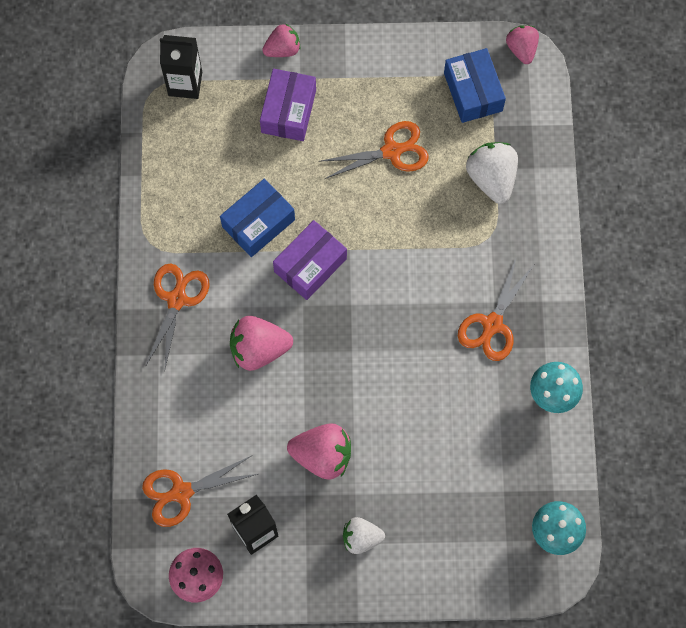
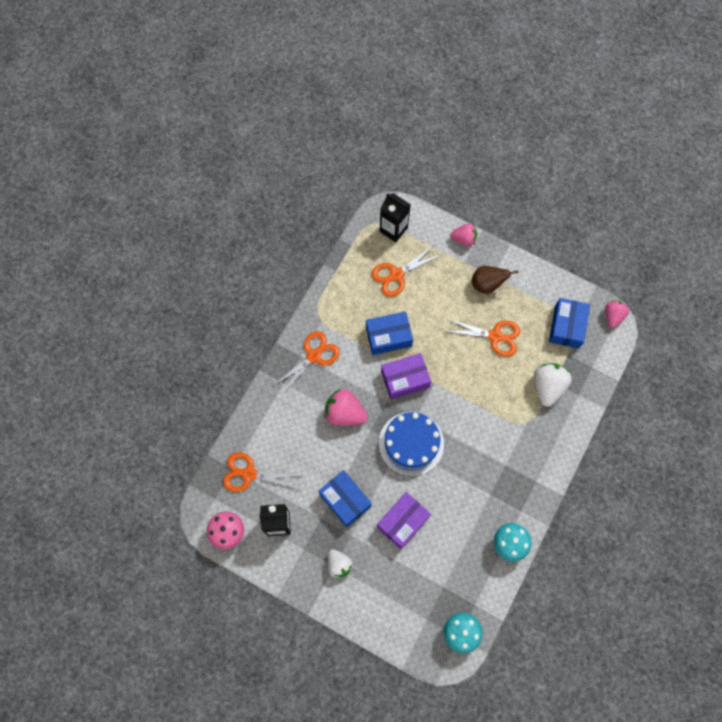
camera: 30 degrees right, 0 degrees up
purple box [260,69,316,141] -> purple box moved to [377,492,431,549]
pink strawberry [287,423,351,480] -> blue box [319,470,372,527]
white strawberry [343,517,385,554] -> white strawberry turned 150 degrees counterclockwise [328,549,353,579]
orange scissors [458,258,534,361] -> orange scissors moved to [371,245,442,297]
none -> blue cake [379,412,444,476]
none -> brown pear [472,266,518,294]

